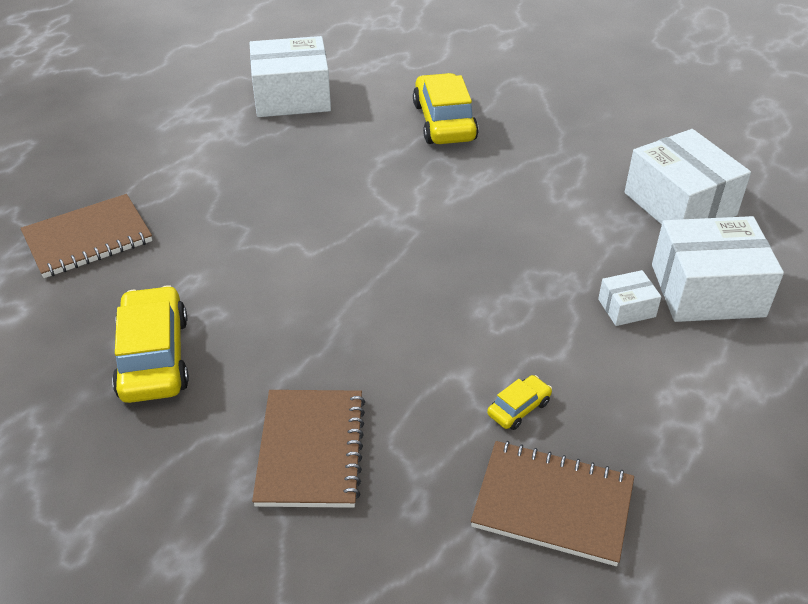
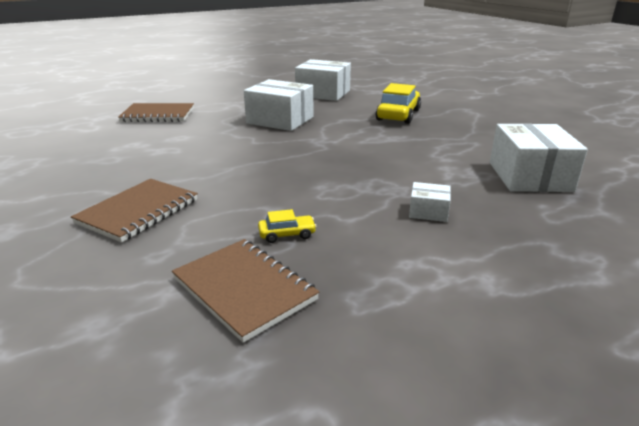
camera: 30 degrees right, 15 degrees down
yellow car [112,285,189,403] -> none
white box [652,216,784,322] -> white box moved to [244,79,313,131]

